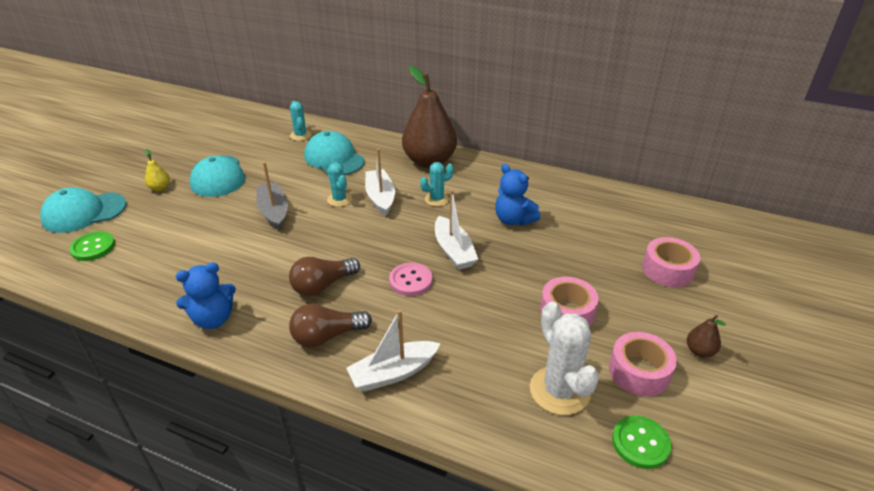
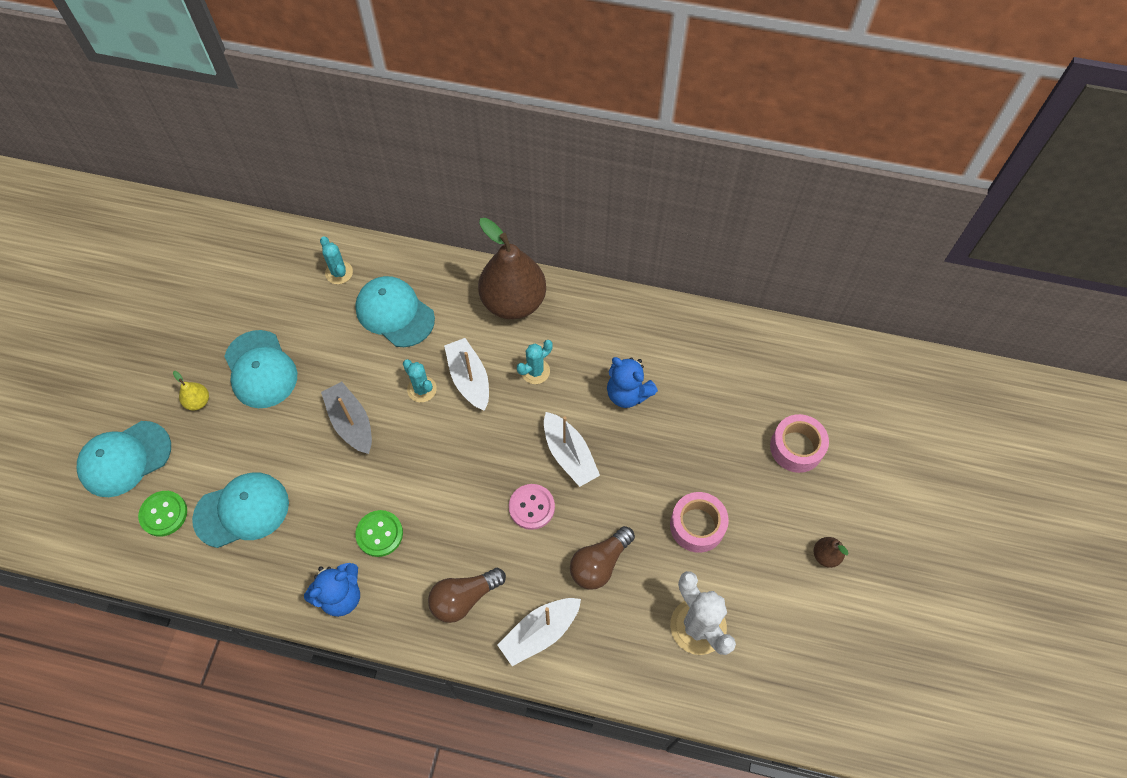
camera: 10 degrees left, 25 degrees up
brown light bulb [289,257,360,296] -> brown light bulb moved to [570,526,635,590]
pink tape [609,332,677,396] -> none
green button [612,416,671,469] -> green button moved to [355,510,403,557]
none -> turquoise cap [192,472,289,548]

